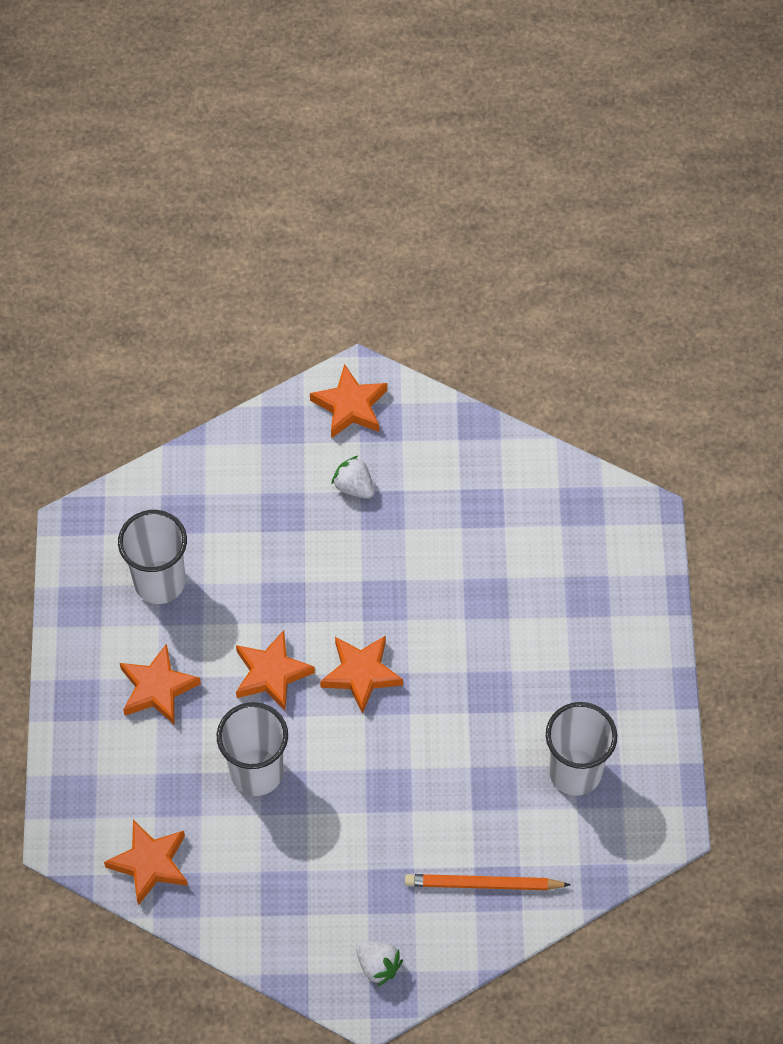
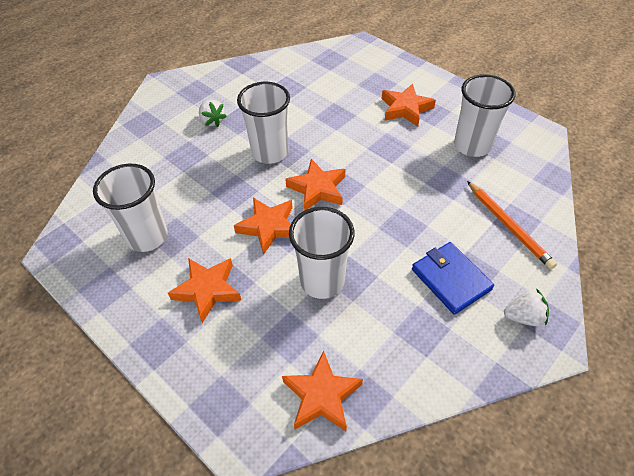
camera: 45 degrees left, 10 degrees down
orange star [310,364,387,438] -> orange star moved to [382,83,436,127]
white strawberry [331,456,374,499] -> white strawberry turned 120 degrees counterclockwise [199,100,227,127]
orange pencil [405,874,571,890] -> orange pencil turned 75 degrees counterclockwise [467,181,557,269]
none -> white cup [237,82,290,164]
none -> blue wallet [412,242,494,315]

